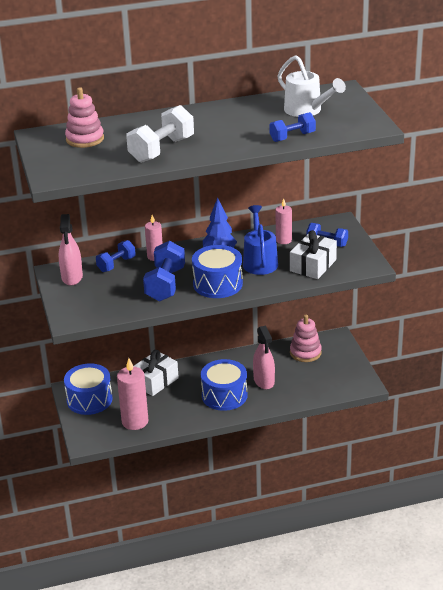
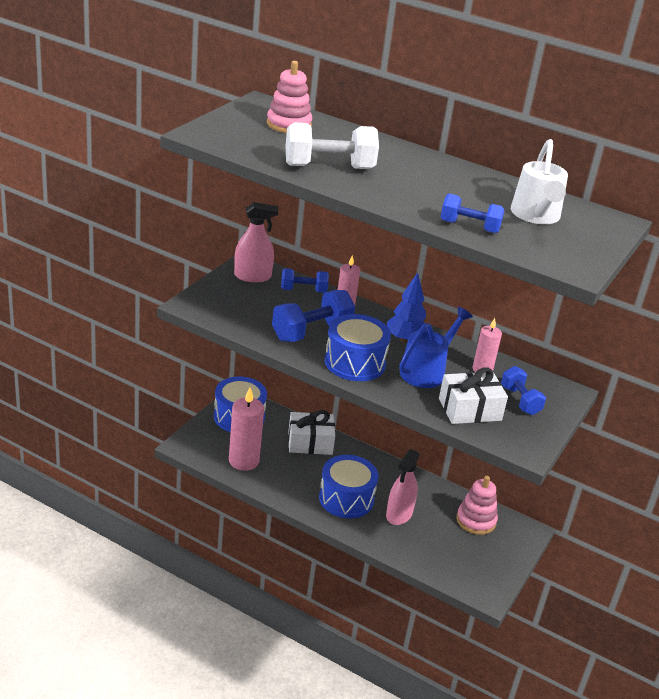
camera: 40 degrees right, 0 degrees up
pink spray bottle [58,214,83,285] -> pink spray bottle turned 135 degrees counterclockwise [234,202,278,282]

